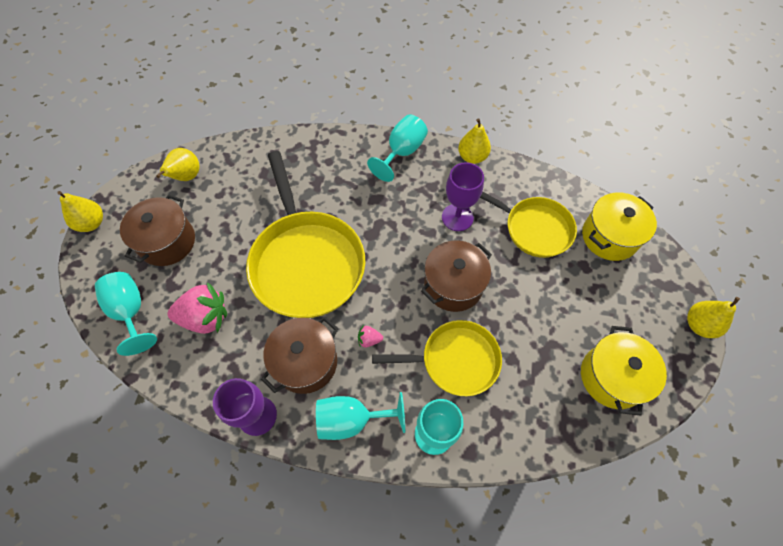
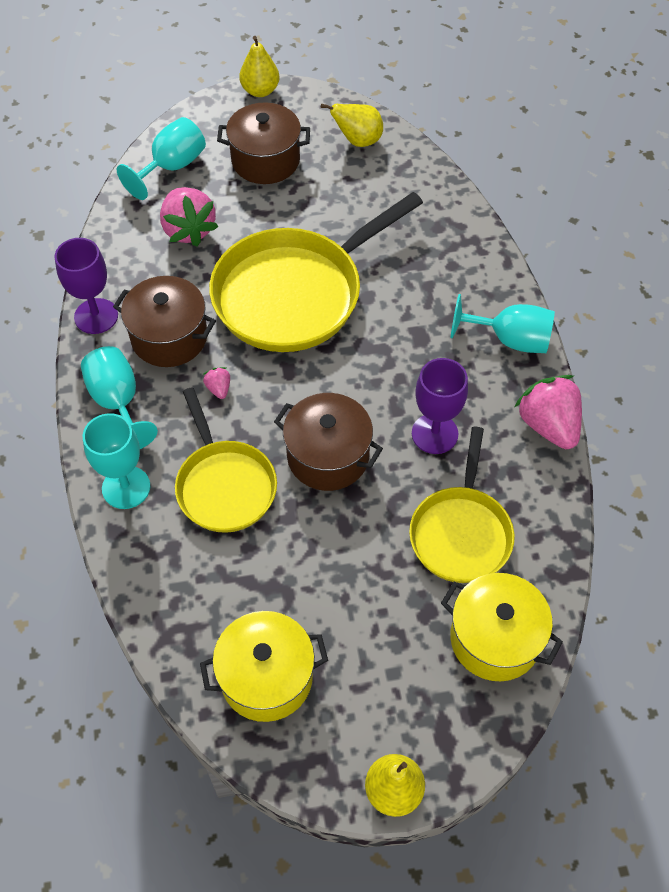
camera: 70 degrees right, 5 degrees down
yellow pear [458,118,491,164] -> pink strawberry [515,375,582,449]

